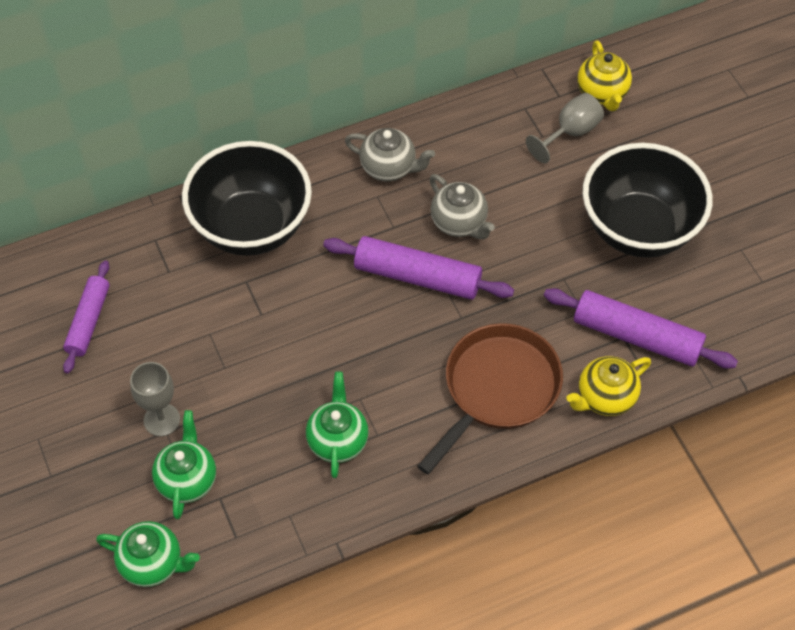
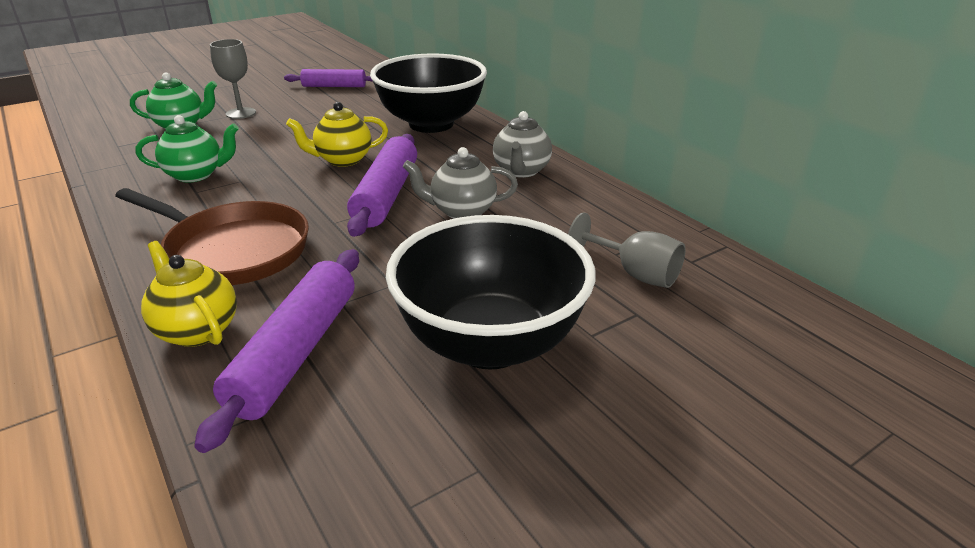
camera: 80 degrees right, 25 degrees down
green teapot [96,521,200,587] -> none
grey teapot [429,174,495,239] -> grey teapot turned 45 degrees clockwise [403,147,518,219]
yellow teapot [577,40,632,111] -> yellow teapot moved to [286,102,388,167]

